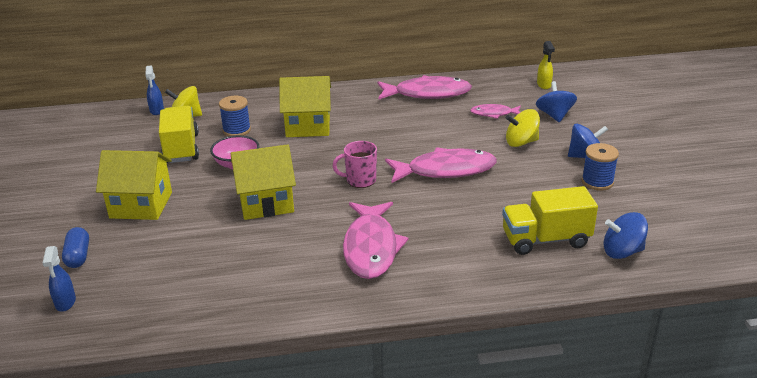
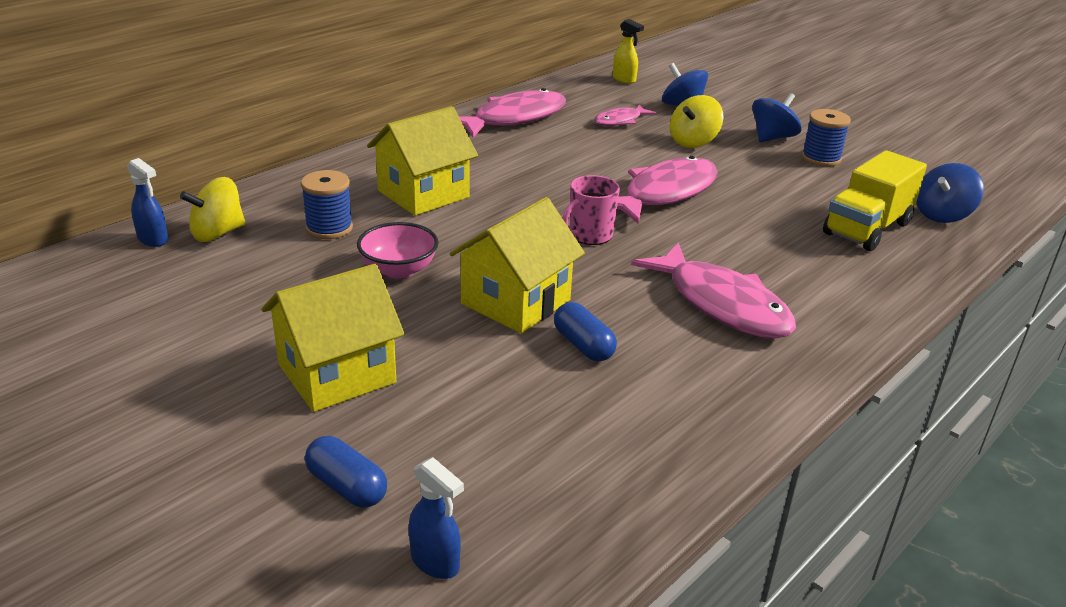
camera: 40 degrees left, 0 degrees up
yellow truck [159,106,199,163] -> none
none -> blue capsule [554,302,617,362]

